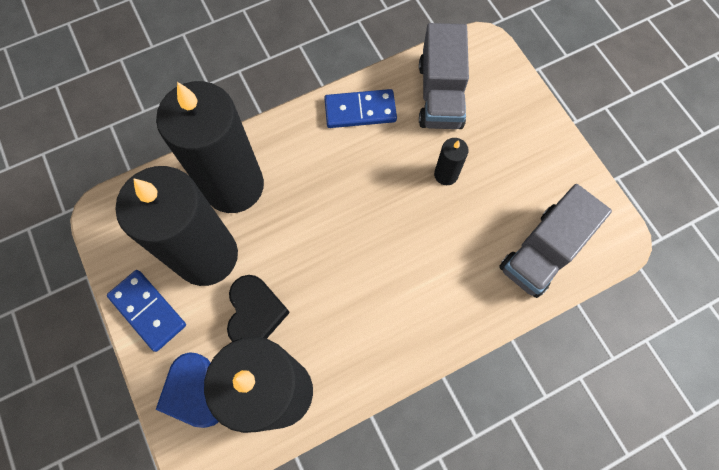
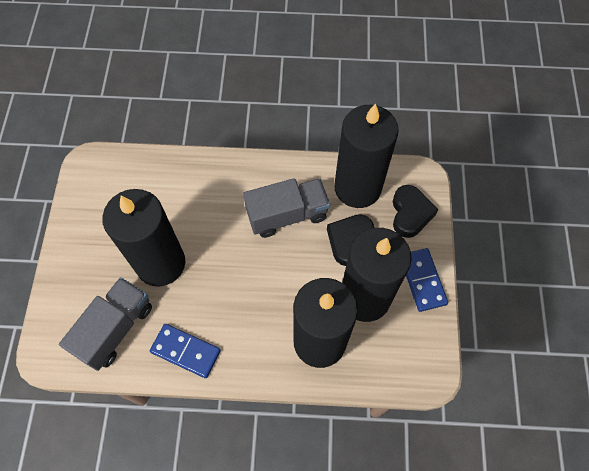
camera: 150 degrees left, 5 degrees down
blue heart [156,352,219,428] -> black heart [393,185,438,238]
black candle [434,138,469,185] -> black candle [102,189,185,287], size x2.47
grey truck [499,184,612,298] -> grey truck moved to [243,178,330,238]

